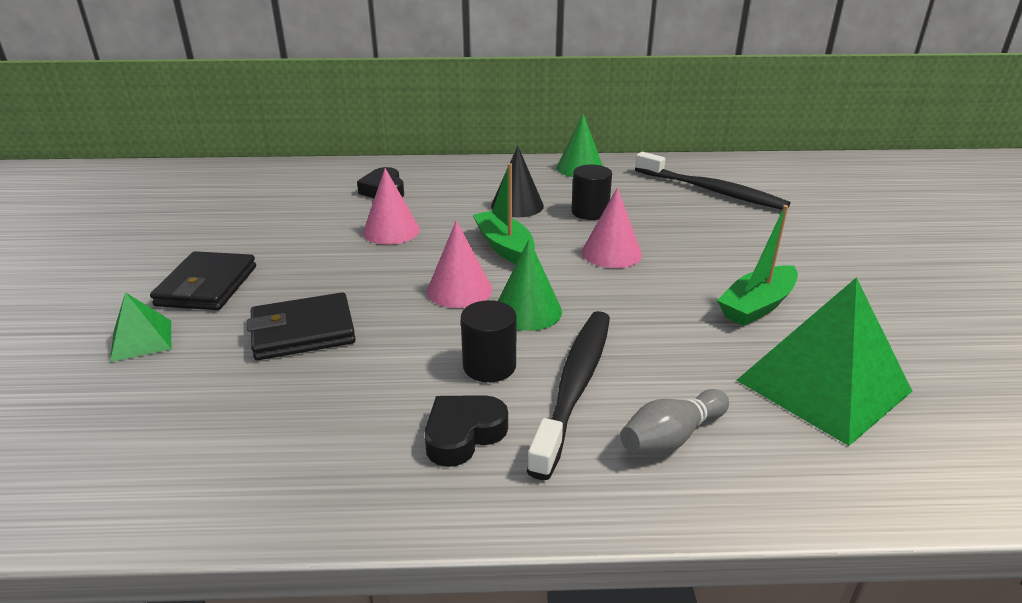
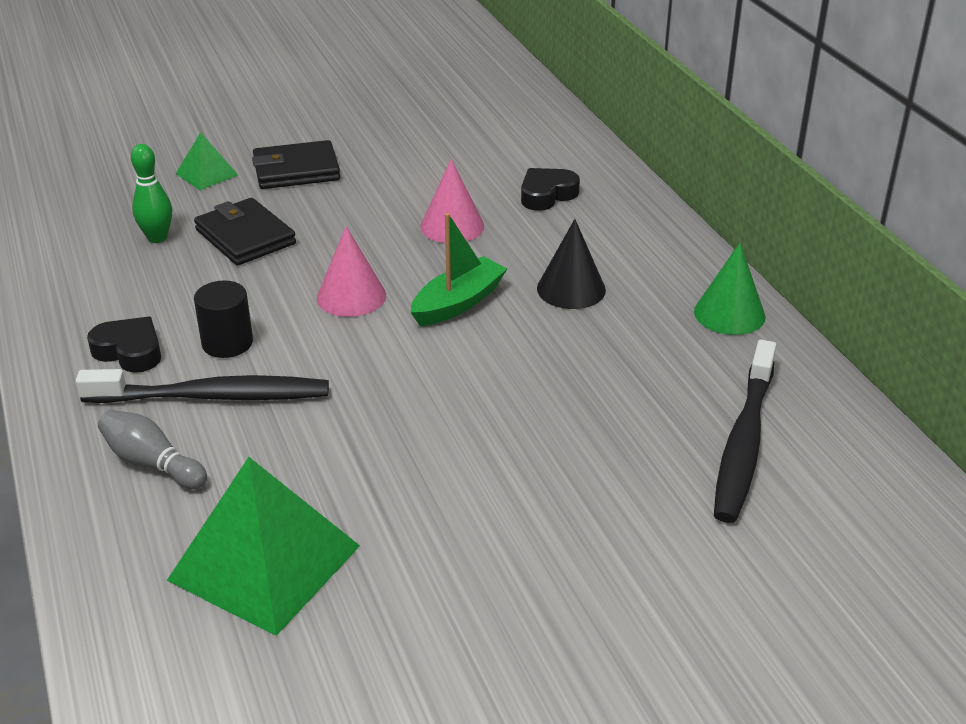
camera: 70 degrees right, 5 degrees up
green cone [498,239,562,331] -> none
black cylinder [571,165,612,220] -> none
pink cone [582,187,642,268] -> none
green boat [717,205,798,326] -> none
none -> green bowling pin [131,144,172,243]

